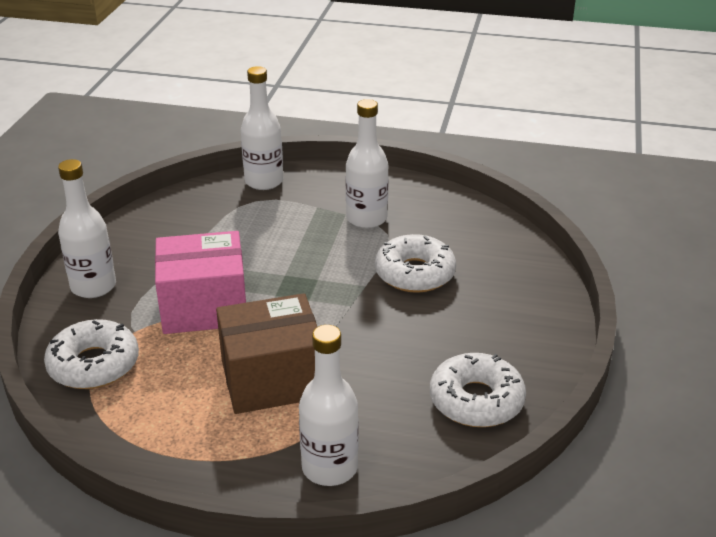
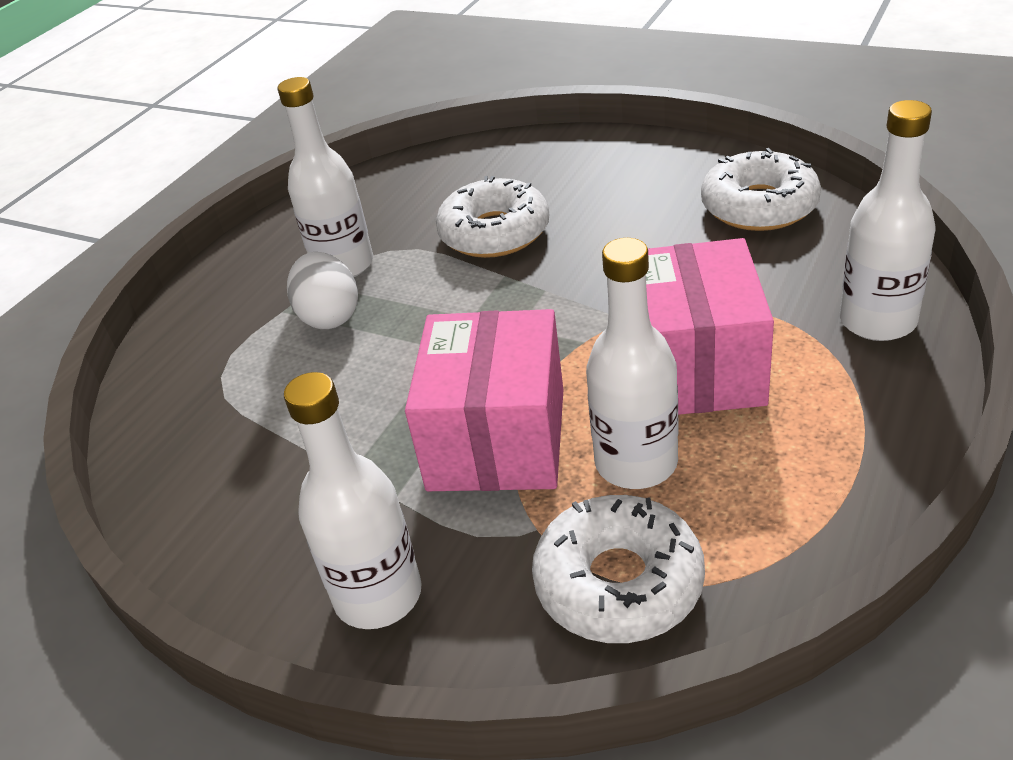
camera: 70 degrees left, 5 degrees up
brown box [216,293,317,414] -> pink box [646,238,774,415]
white bottle [241,66,283,190] -> white bottle moved to [586,238,679,489]
none -> white egg [287,252,358,329]

